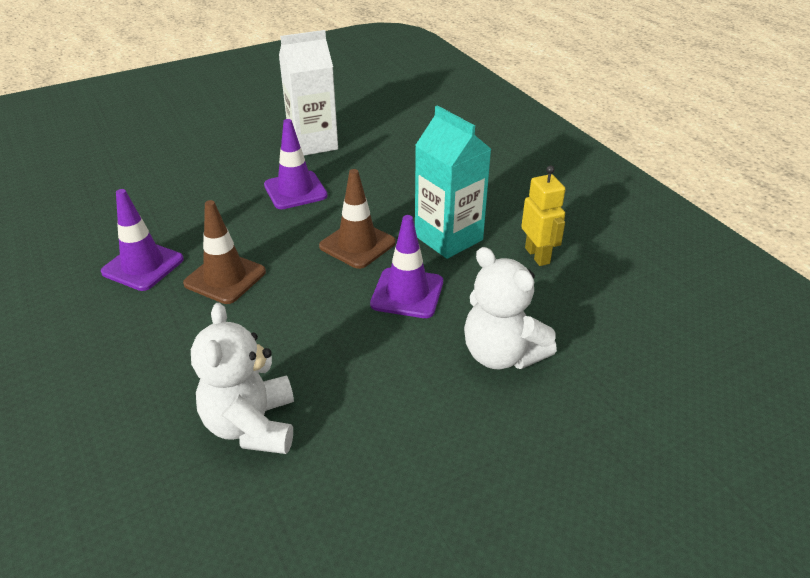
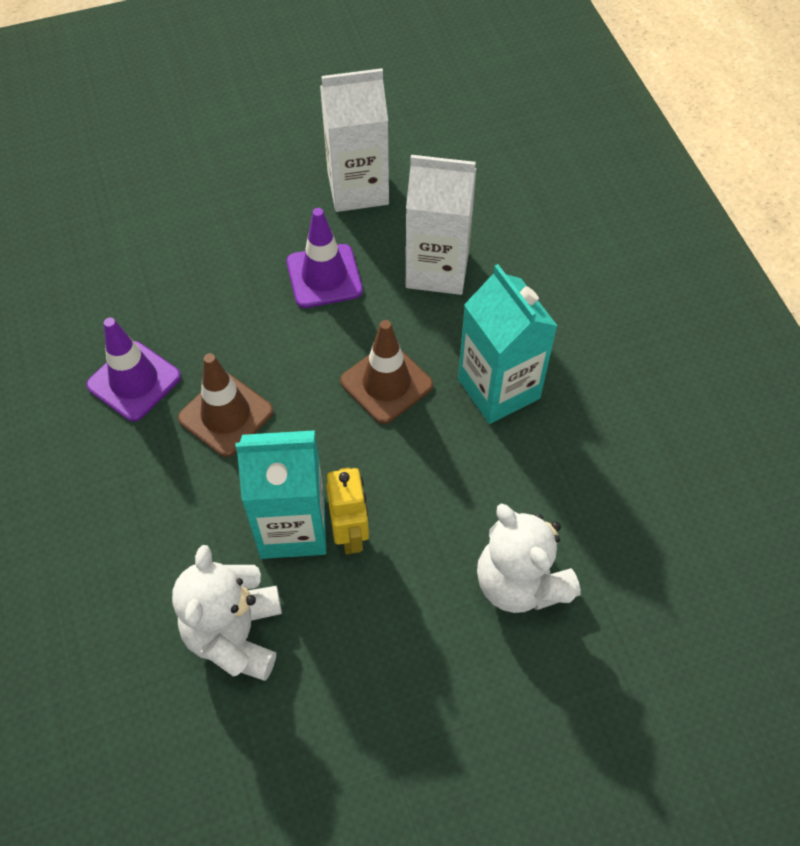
camera: 10 degrees right, 20 degrees up
purple traffic cone [370,215,443,318] -> none
yellow robot [521,166,565,266] -> yellow robot moved to [326,467,369,554]
none -> turquoise carton [235,430,326,559]
none -> white carton [406,155,476,295]

